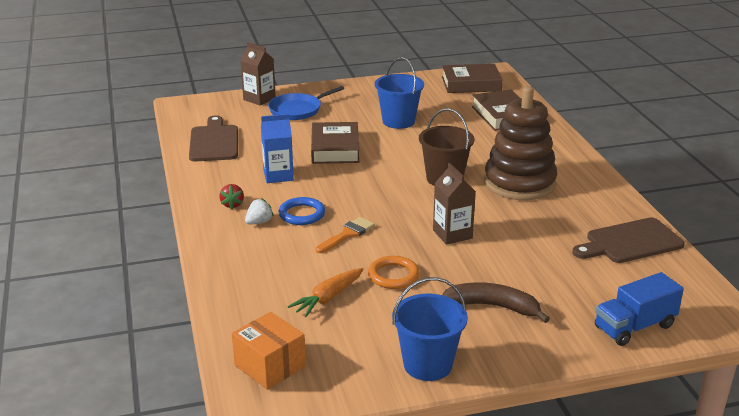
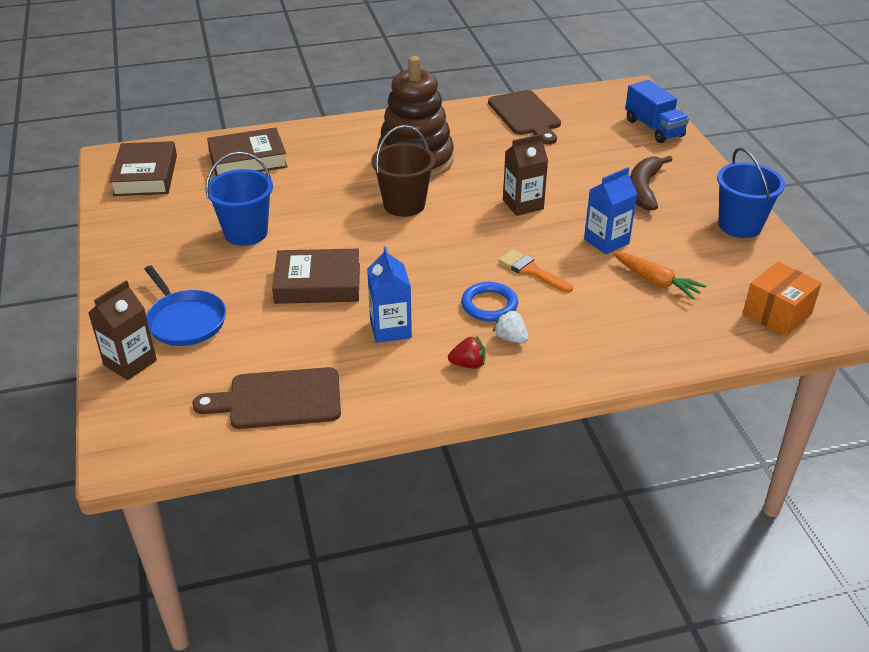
camera: 90 degrees left, 10 degrees up
orange ring [368,256,420,289] -> blue carton [584,167,637,254]

